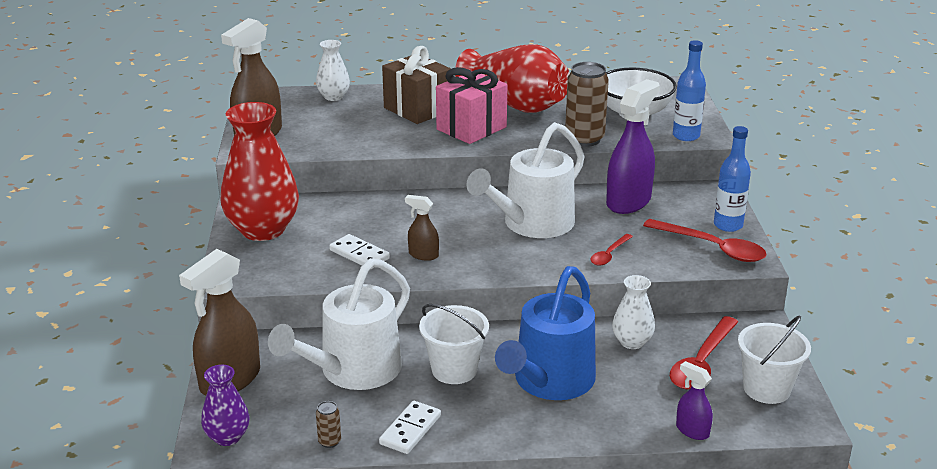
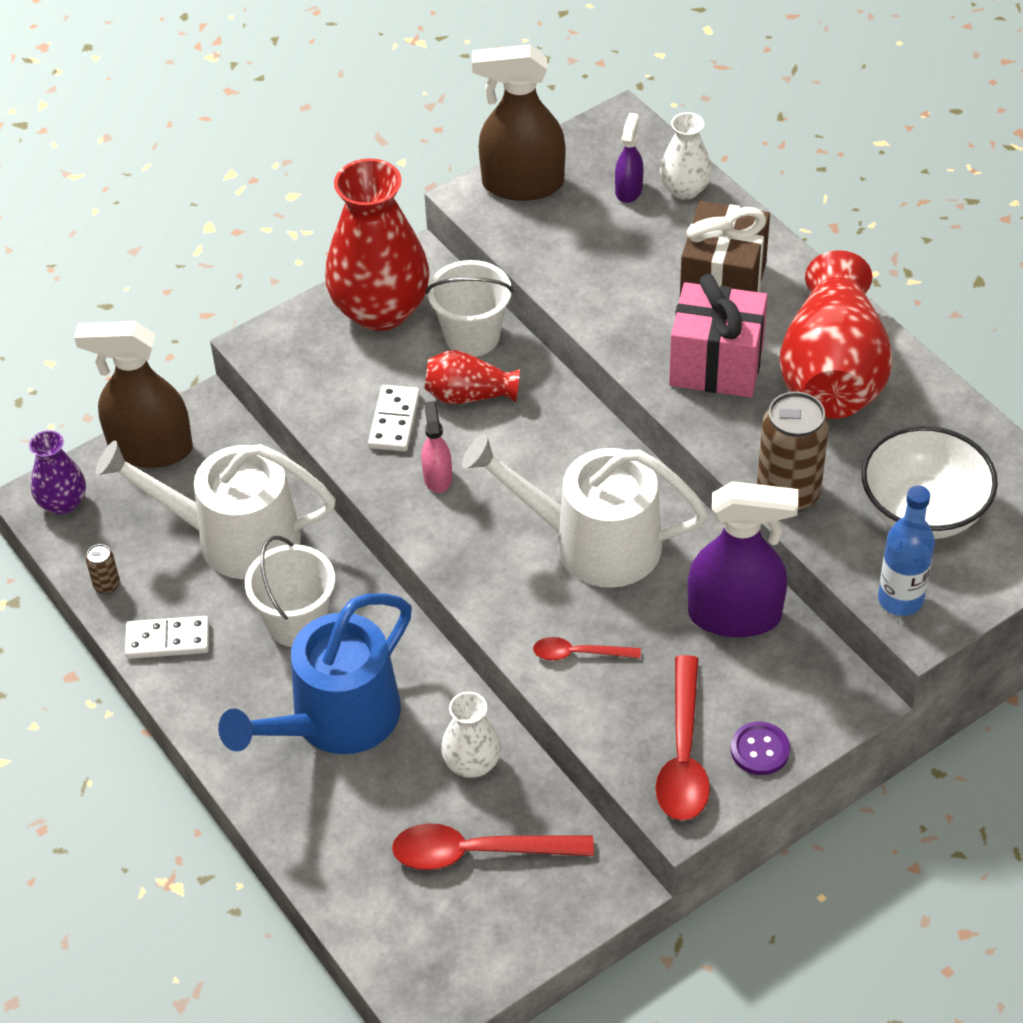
camera: 60 degrees right, 20 degrees up
brown spray bottle [405,195,439,261] -> pink spray bottle [421,401,452,493]
blue watering can [495,266,596,400] -> blue watering can turned 45 degrees counterclockwise [218,593,412,754]
purple spray bottle [676,361,713,440] -> purple spray bottle moved to [615,113,643,203]
blue bottle [714,126,751,232] -> purple button [731,722,790,775]
white bucket [738,316,811,404] -> white bucket moved to [426,260,513,357]
none -> red vase [424,350,520,404]

